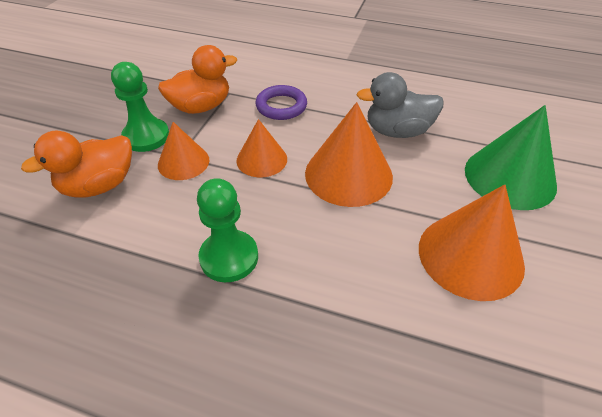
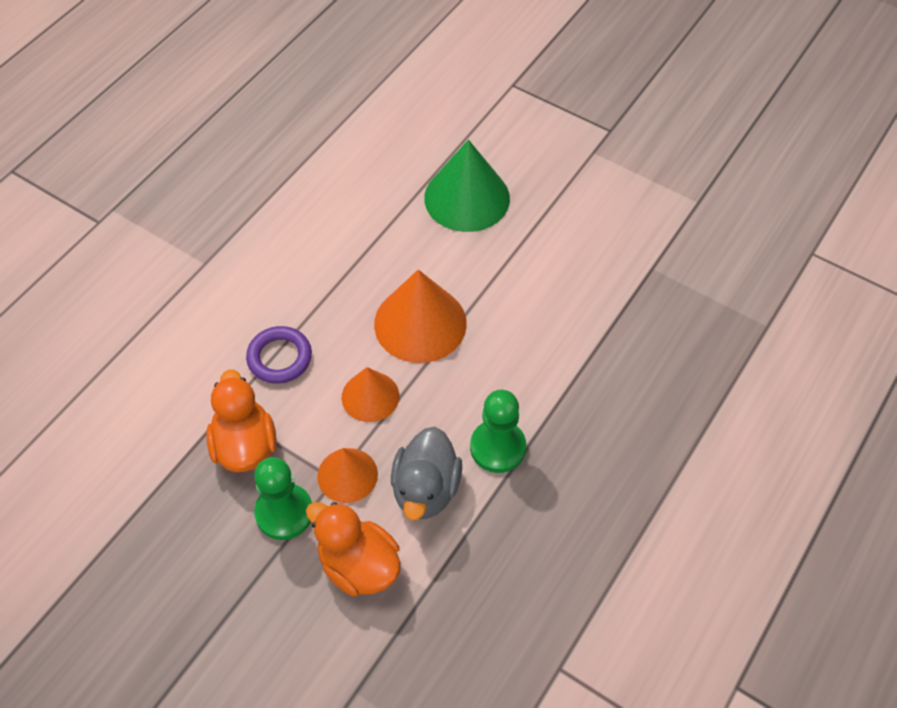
camera: 75 degrees left, 10 degrees up
orange duck [21,131,132,198] -> orange duck turned 150 degrees clockwise [306,502,401,596]
grey duck [357,72,444,138] -> grey duck moved to [391,427,462,521]
orange cone [419,184,525,301] -> none

